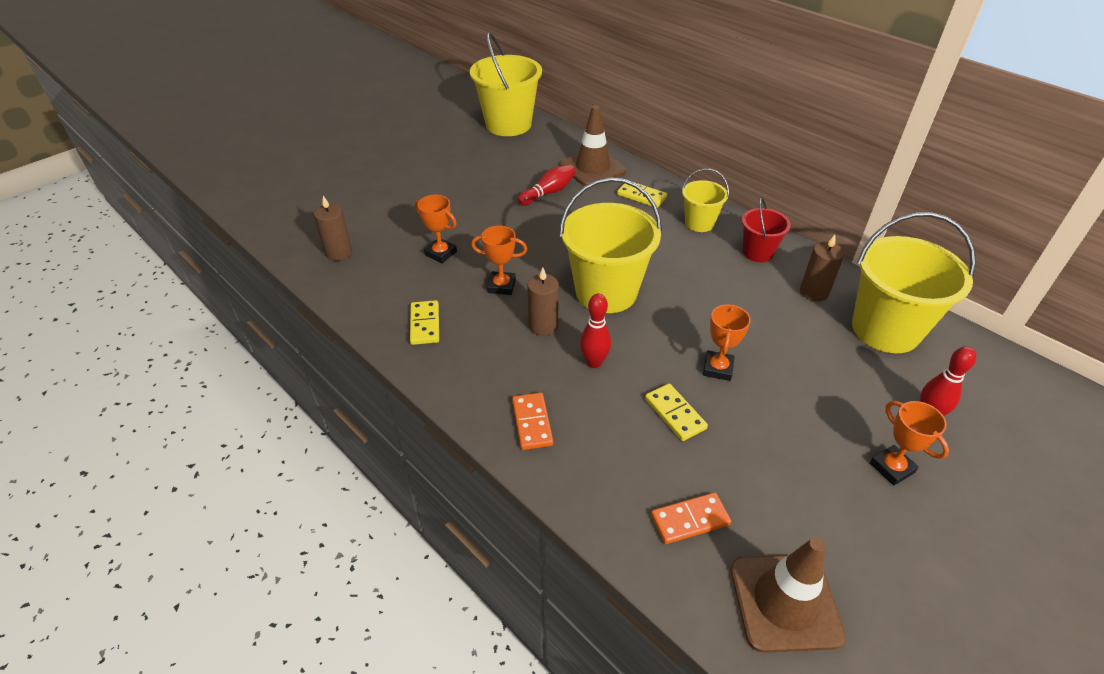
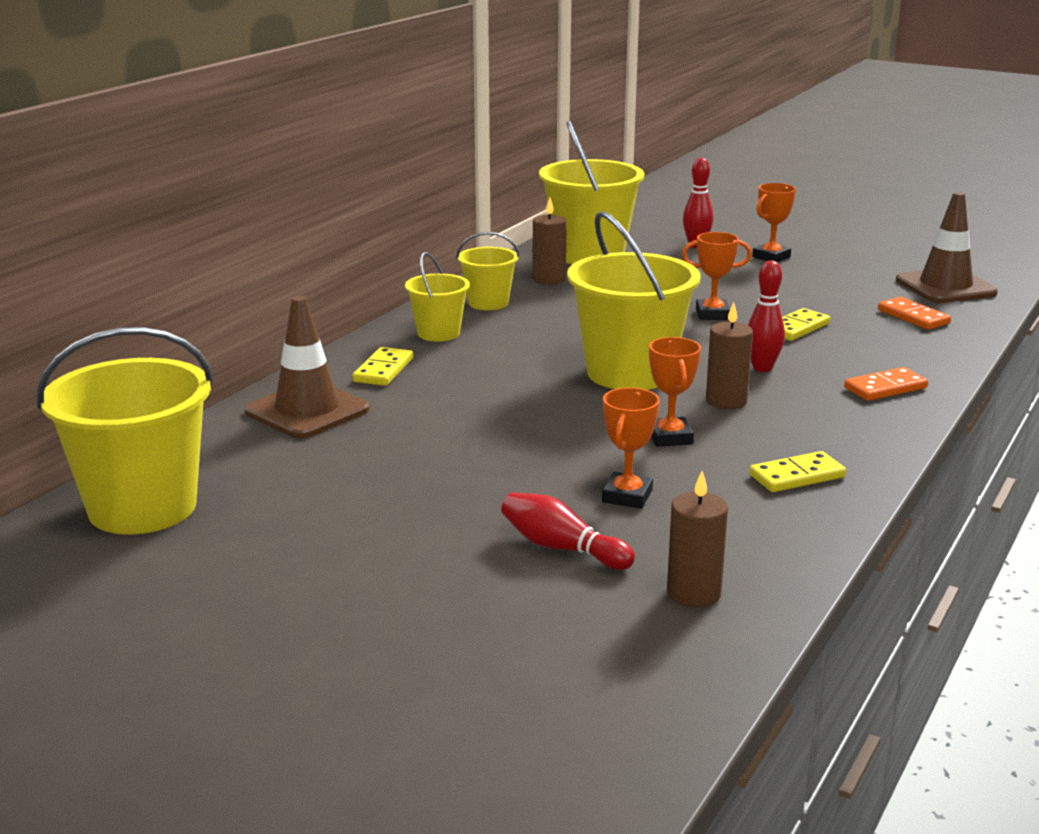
camera: 105 degrees left, 20 degrees down
red bowling pin [518,164,575,206] -> red bowling pin moved to [501,492,635,570]
red bucket [742,197,791,262] -> yellow bucket [456,232,520,311]

